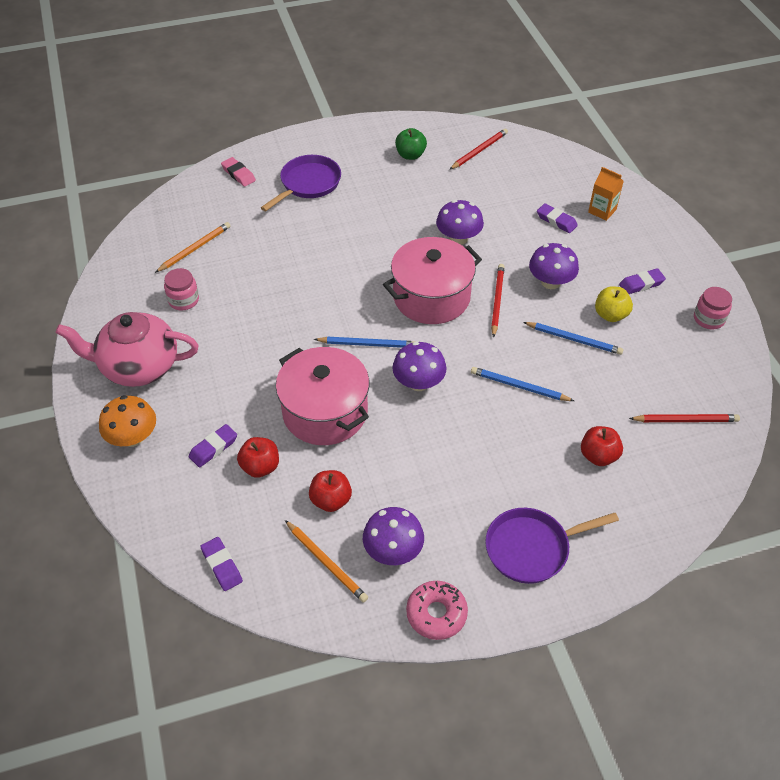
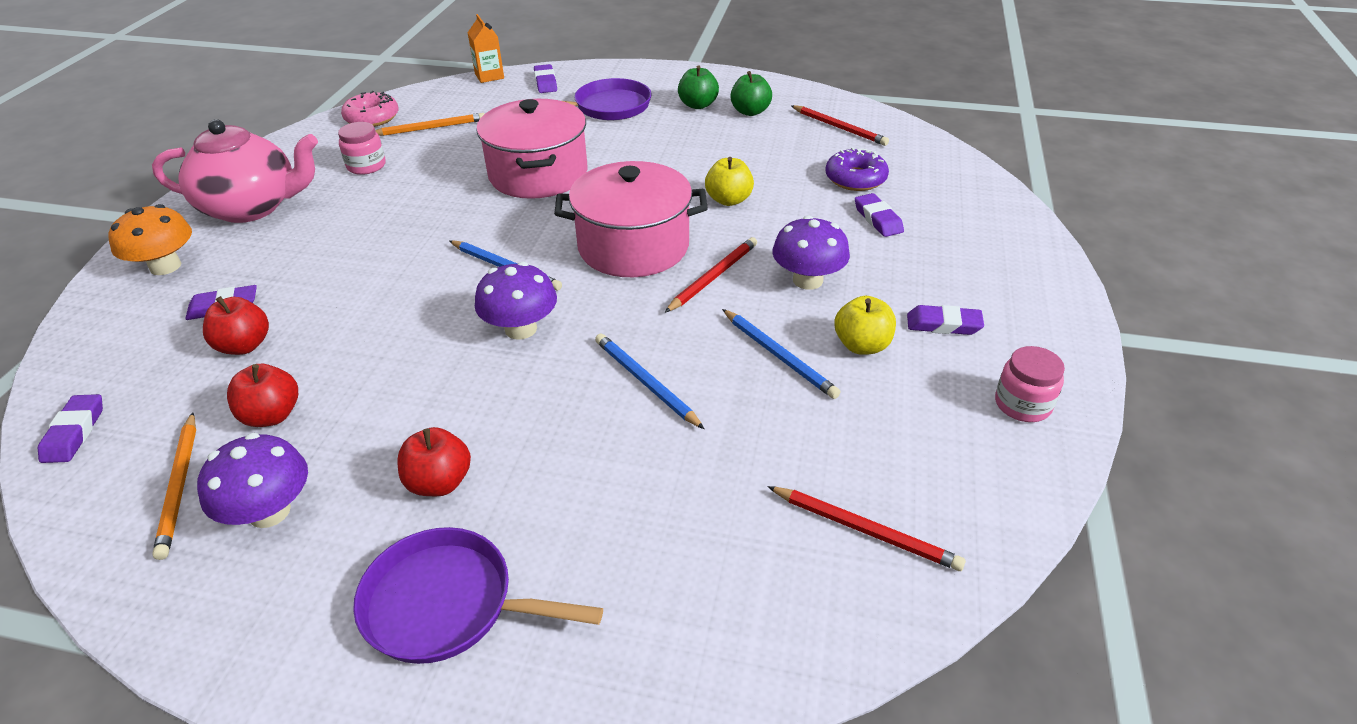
camera: 30 degrees right, 10 degrees down
pink teapot [55,312,199,387] -> pink teapot turned 150 degrees clockwise [152,119,318,223]
pink eraser [221,157,256,187] -> purple eraser [534,64,557,93]
pink pot [276,347,369,445] -> pink pot moved to [476,99,587,199]
pink donut [406,581,468,640] -> pink donut moved to [341,91,399,127]
purple mushroom [436,200,484,245] -> yellow apple [705,157,754,206]
red pencil [449,128,508,170] -> red pencil turned 60 degrees clockwise [791,105,889,146]
red apple [581,426,623,466] -> red apple moved to [397,427,471,496]
orange carton [588,167,624,221] -> orange carton moved to [467,14,504,83]
none -> green apple [678,65,719,109]
none -> purple donut [825,147,889,191]

